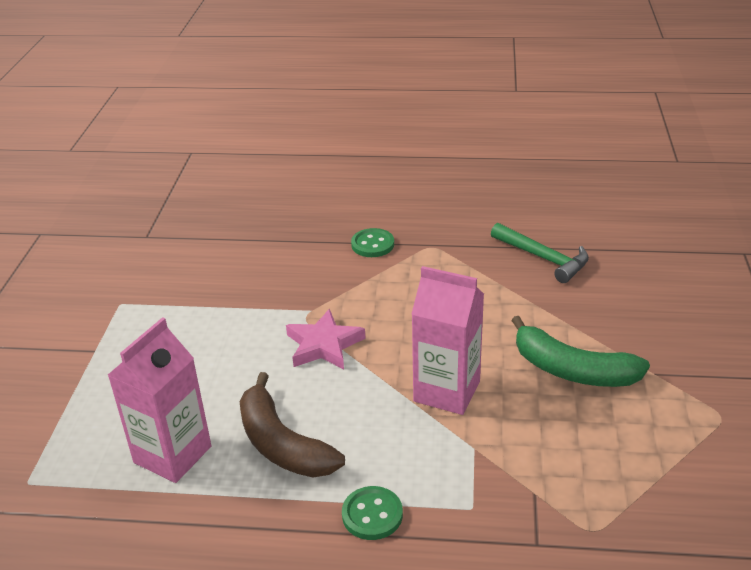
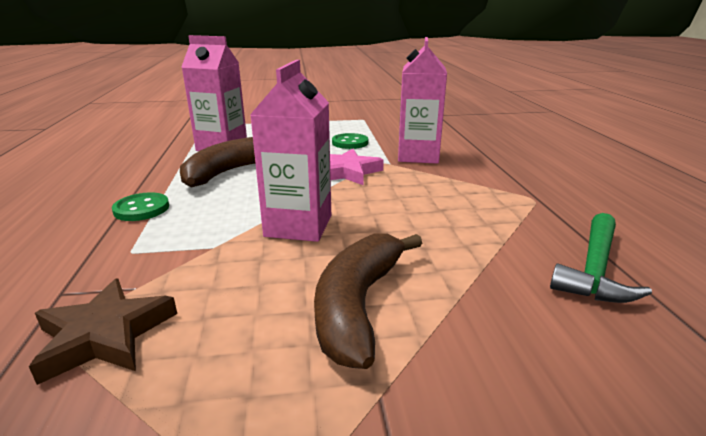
camera: 75 degrees right, 10 degrees down
green button [351,228,394,257] -> green button moved to [332,133,368,149]
green banana [511,316,650,387] -> brown banana [314,233,422,369]
none -> brown star [29,278,177,385]
none -> pink carton [398,37,447,164]

